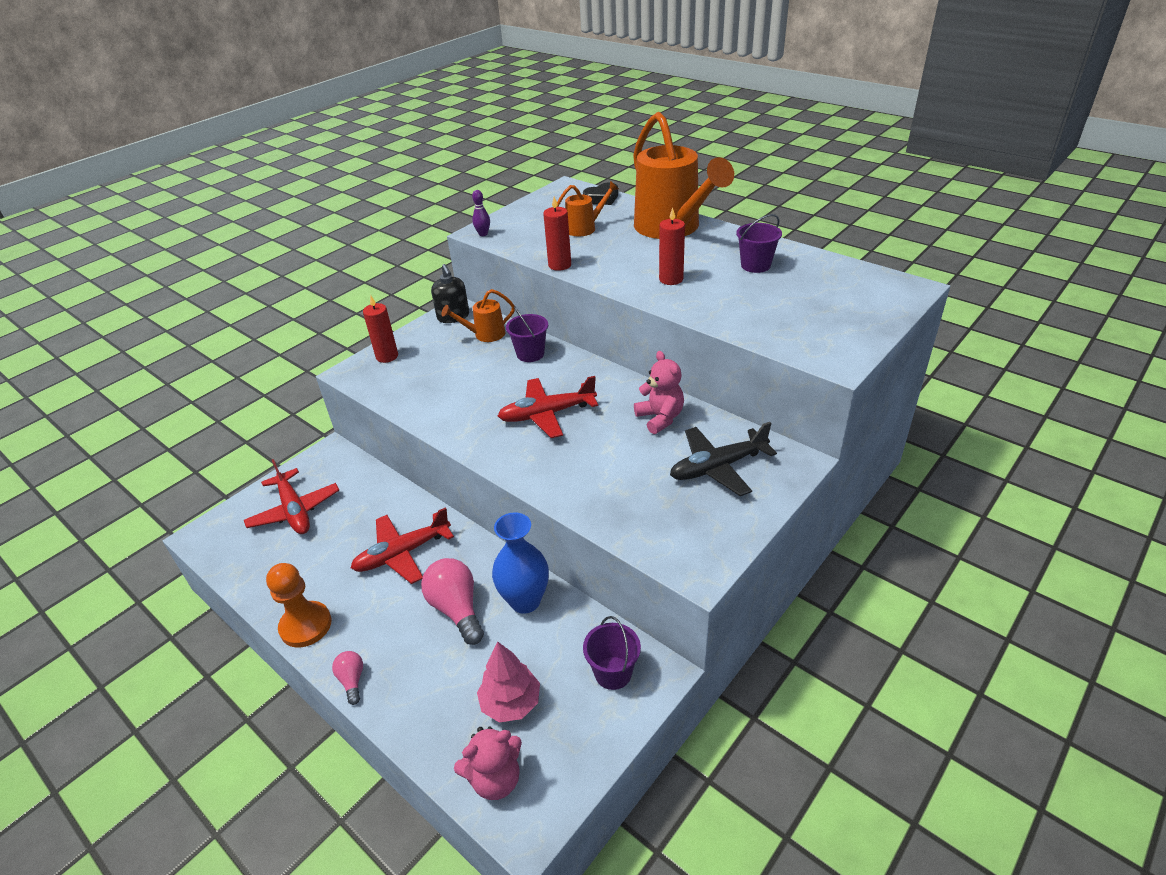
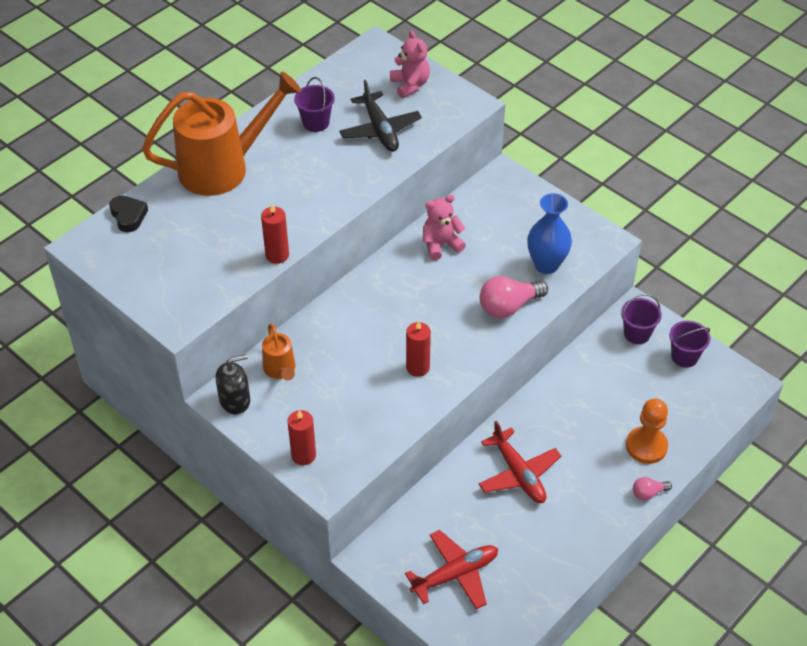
camera: 90 degrees left, 10 degrees up
orange pawn [266,563,332,647] -> orange pawn moved to [626,399,668,464]
pink light bulb [421,558,484,645] -> pink light bulb moved to [480,276,548,318]
pink teddy bear [454,727,522,800] -> pink teddy bear moved to [390,30,430,98]
purple bowling pin [472,190,490,236] -> none
pink tree [477,641,540,723] -> none
blue vase [492,512,549,614] -> blue vase moved to [527,193,572,274]
red plane [498,376,598,438] -> none
purple bucket [506,307,548,362] -> purple bucket moved to [669,321,710,367]
orange watering can [557,181,619,236] -> none
red candle [659,207,685,285] -> red candle moved to [406,321,431,377]
black plane [670,422,777,496] -> black plane moved to [339,79,422,152]

